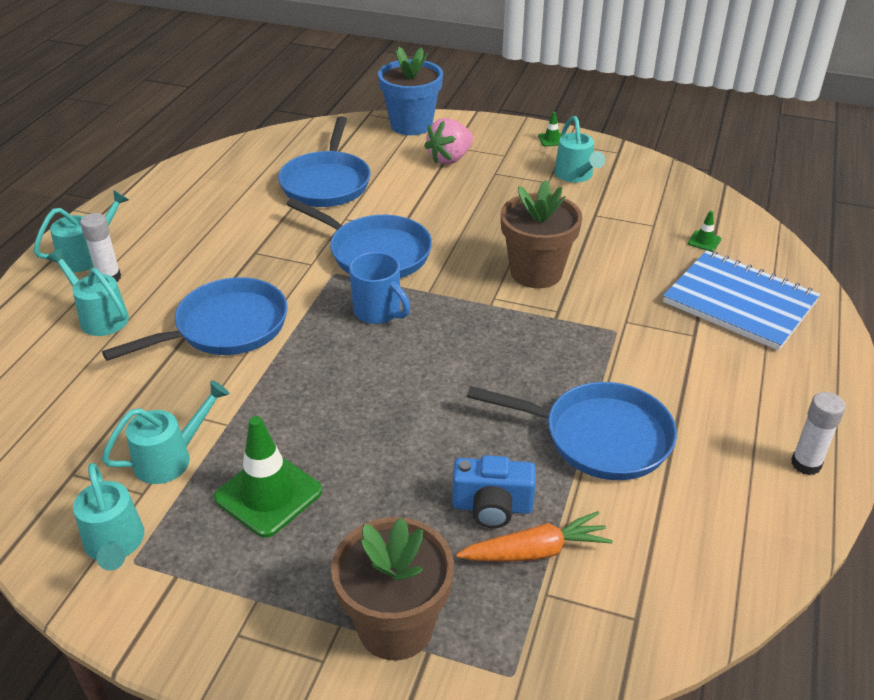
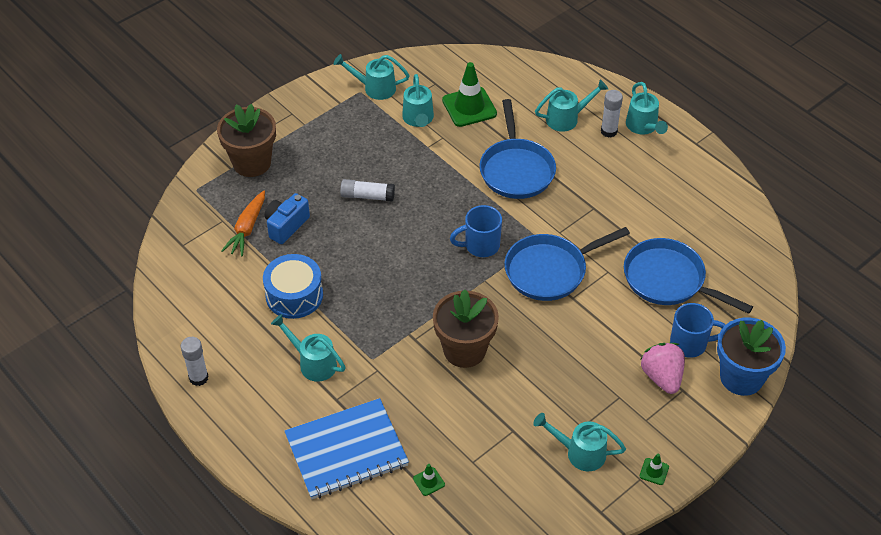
camera: 120 degrees right, 10 degrees up
green traffic cone [214,416,322,538] -> green traffic cone moved to [442,62,497,127]
blue pan [467,382,677,480] -> blue drum [263,254,323,319]
none -> turquoise watering can [271,314,346,382]
none -> white glue stick [340,179,395,202]
none -> blue mug [670,303,725,358]

